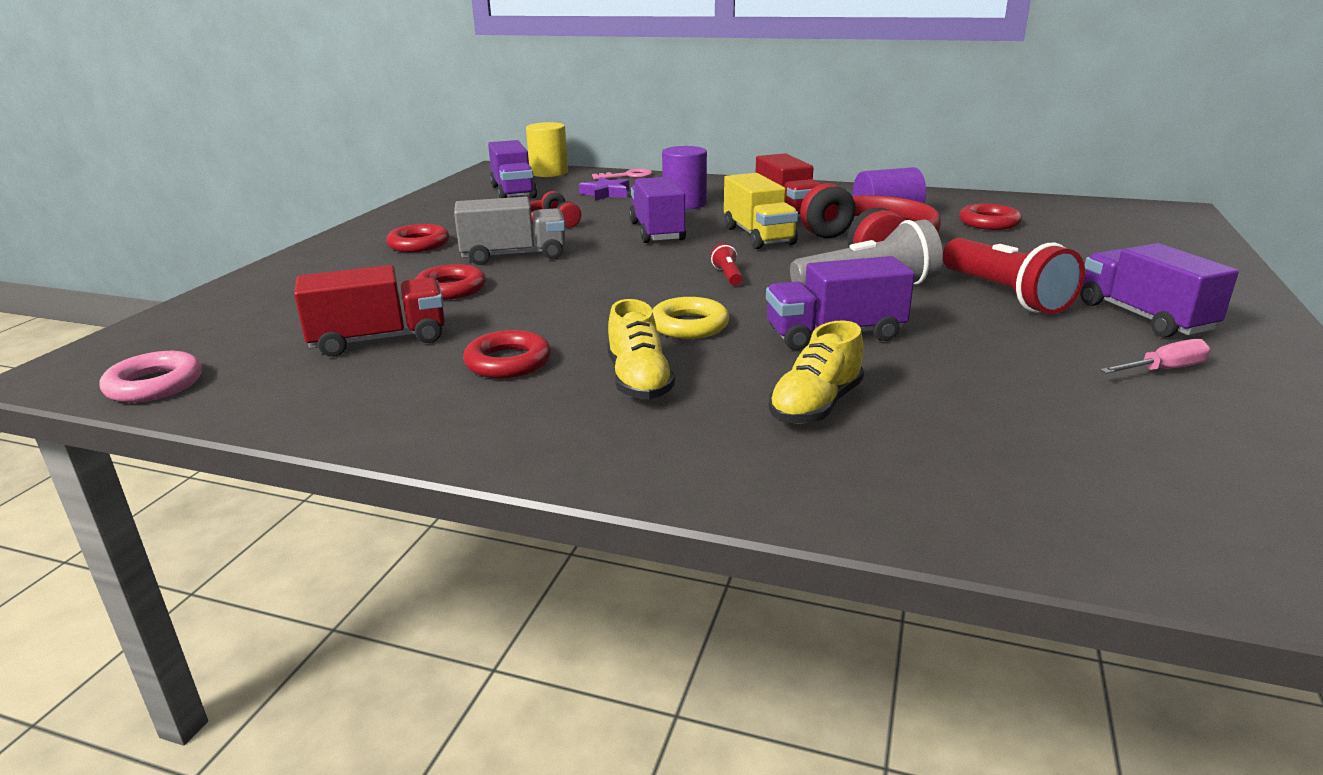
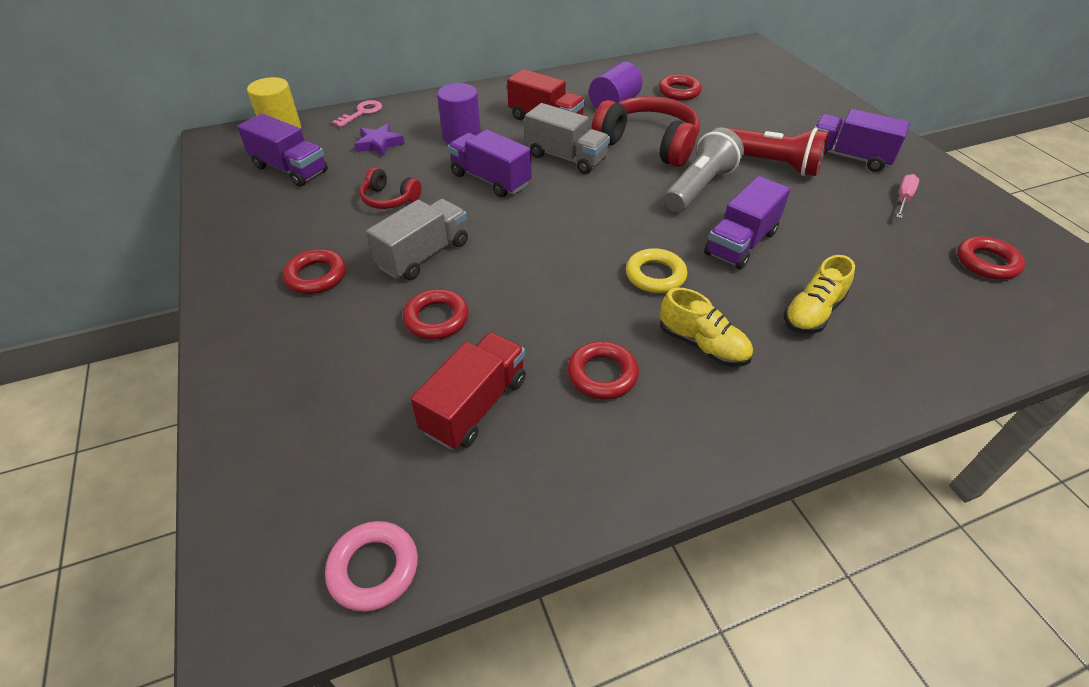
camera: 40 degrees left, 20 degrees up
red flashlight [711,243,743,286] -> none
yellow truck [724,173,798,249] -> grey truck [525,103,610,174]
yellow shoe [769,320,864,424] -> yellow shoe turned 45 degrees clockwise [784,255,855,334]
none -> red ring [957,236,1025,280]

